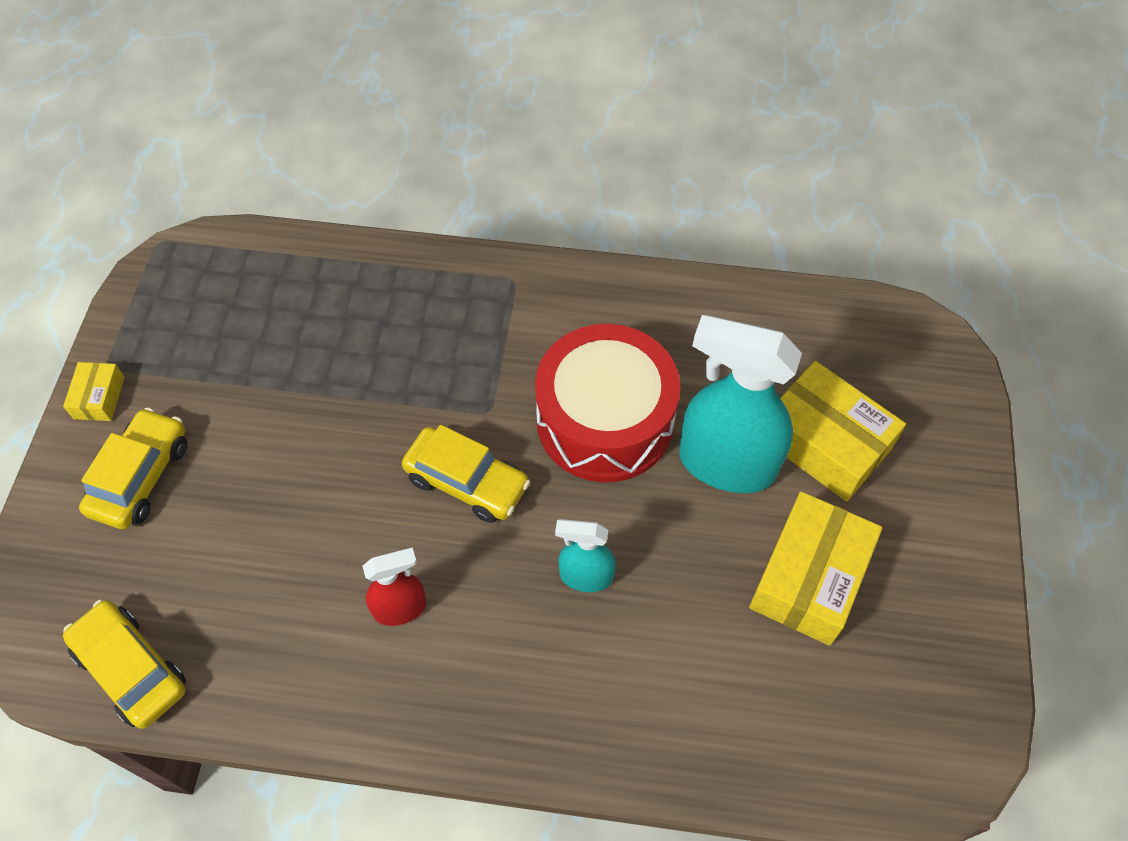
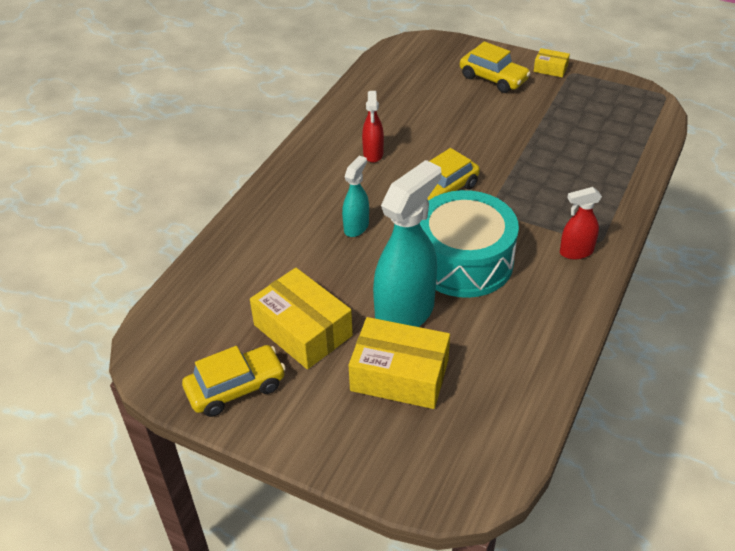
camera: 110 degrees right, 15 degrees down
yellow car [63,600,186,729] -> yellow car moved to [182,345,286,417]
red drum [535,324,681,482] -> turquoise drum [420,190,519,298]
yellow box [781,361,906,501] -> yellow box turned 45 degrees clockwise [349,317,450,409]
none -> red spray bottle [560,187,602,259]

